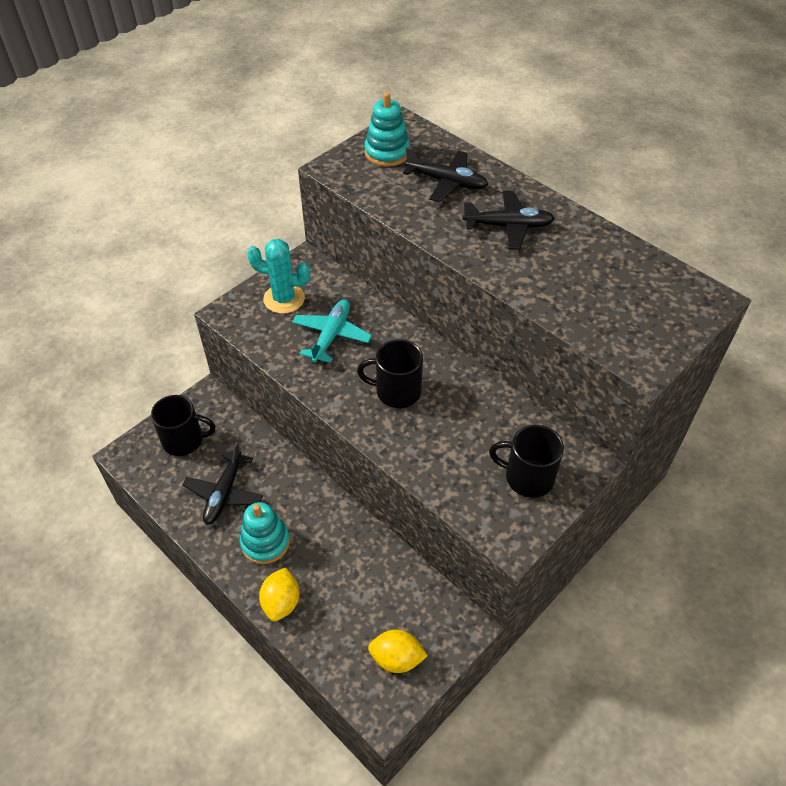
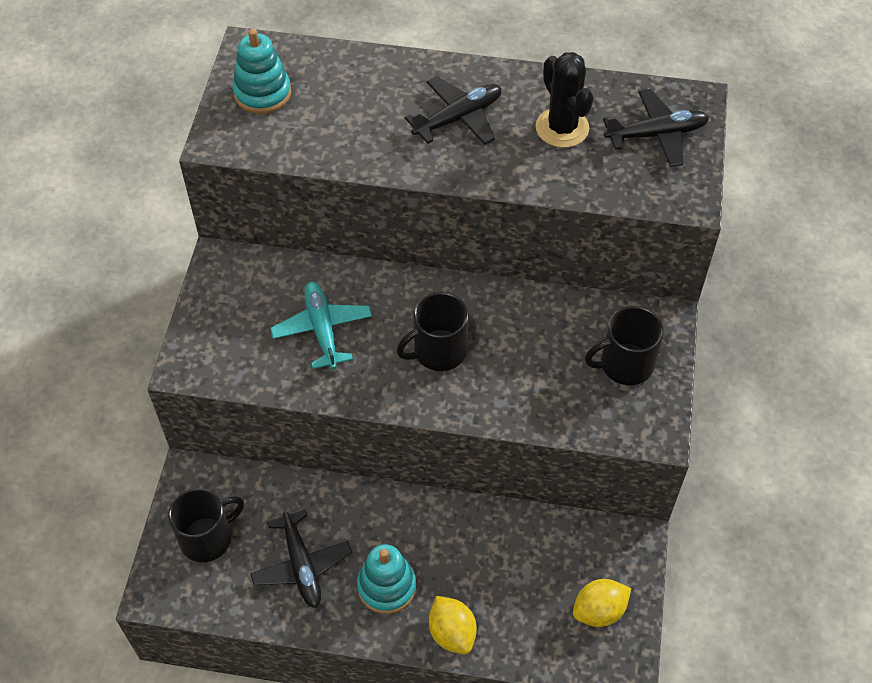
camera: 35 degrees left, 5 degrees up
turquoise cactus [247,239,310,314] -> none
black plane [403,147,488,202] -> black plane moved to [603,89,709,167]
none -> black cactus [536,52,594,148]

